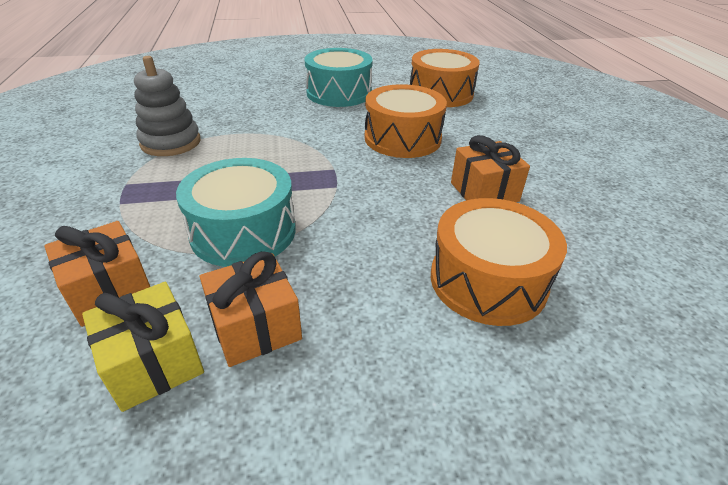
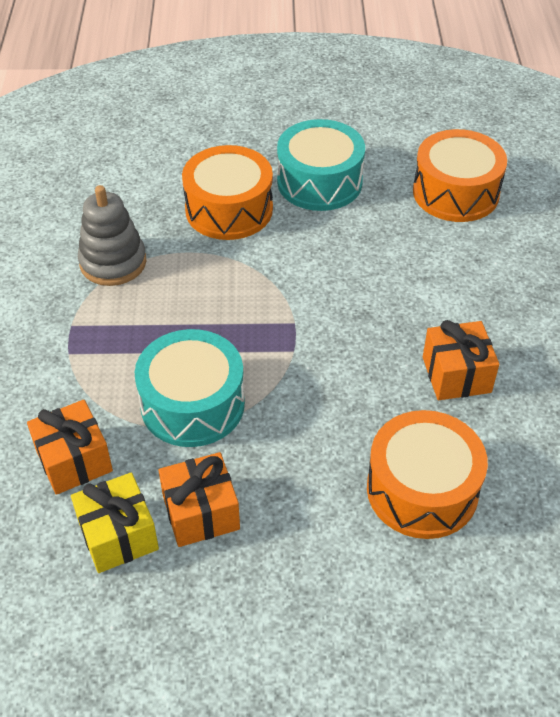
camera: 10 degrees right, 10 degrees up
orange drum [365,84,447,158] -> orange drum moved to [182,145,273,240]

